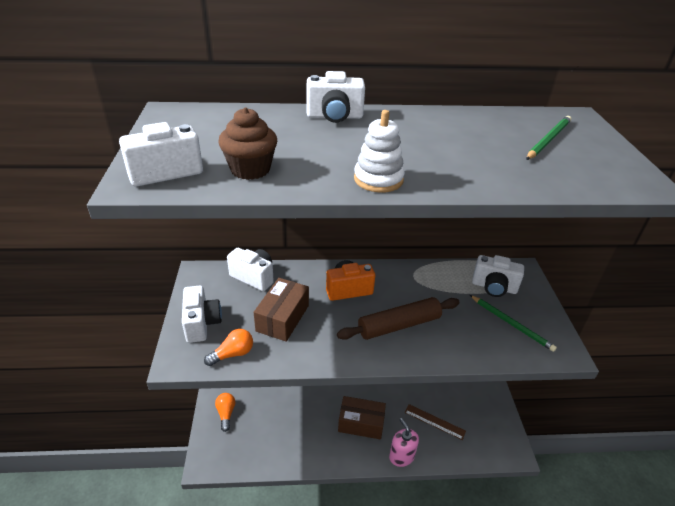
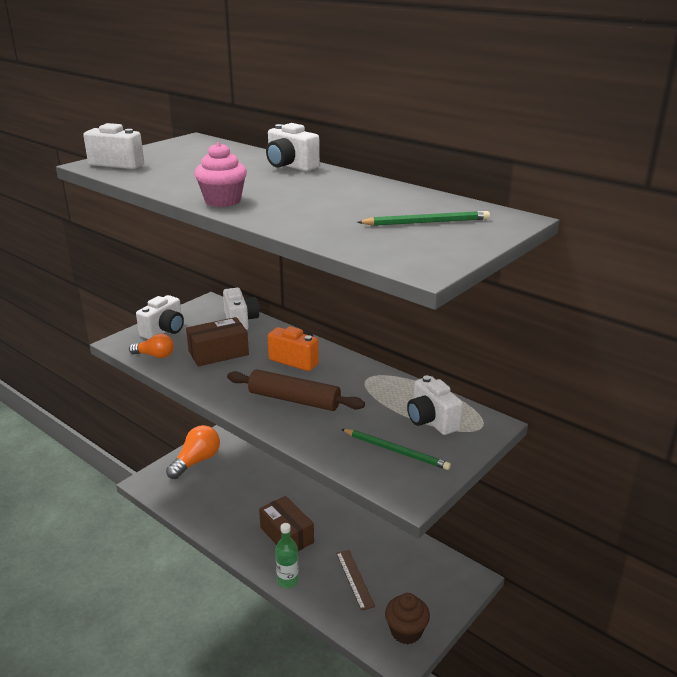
camera: 45 degrees right, 10 degrees down
orange light bulb [215,393,235,432] -> orange light bulb [166,425,220,479], size x1.67
brown cupcake [218,107,277,180] -> brown cupcake moved to [385,593,430,644]
white stacking toy [354,110,405,193] -> pink cupcake [194,142,247,207]
pink soap dispenser [389,418,419,467] -> green bottle [275,523,299,588]
green pencil [470,295,557,352] -> green pencil turned 60 degrees counterclockwise [341,429,451,470]

